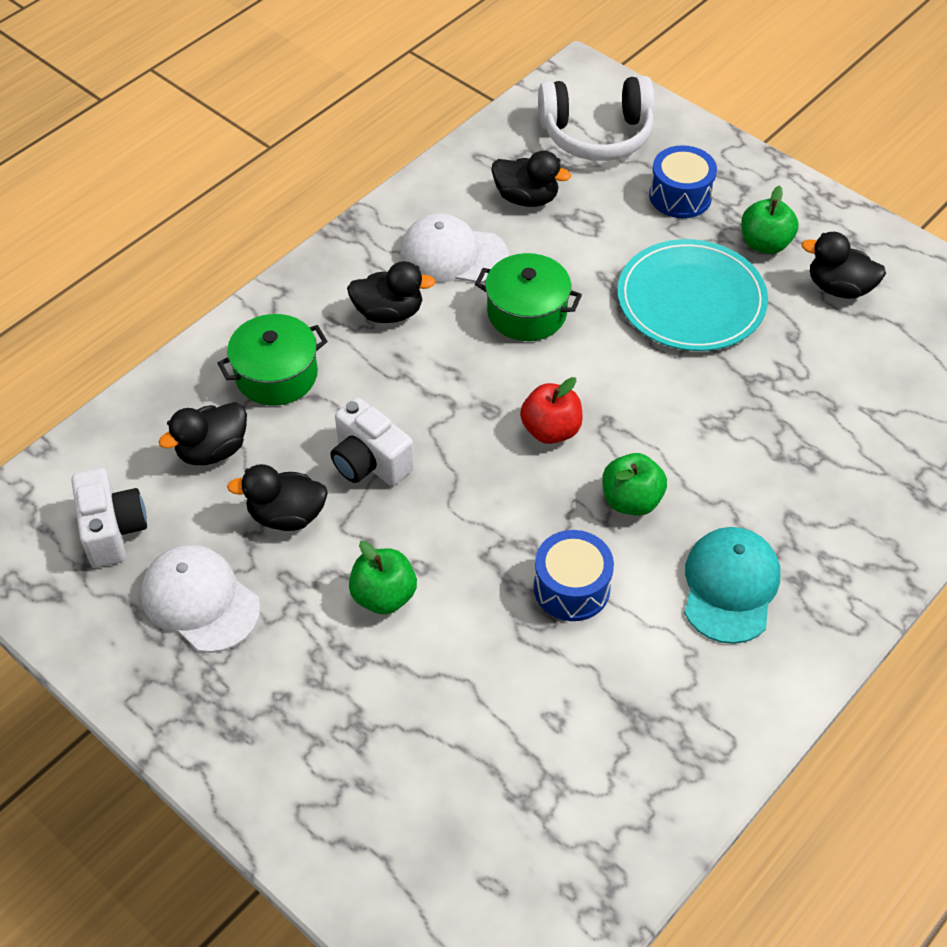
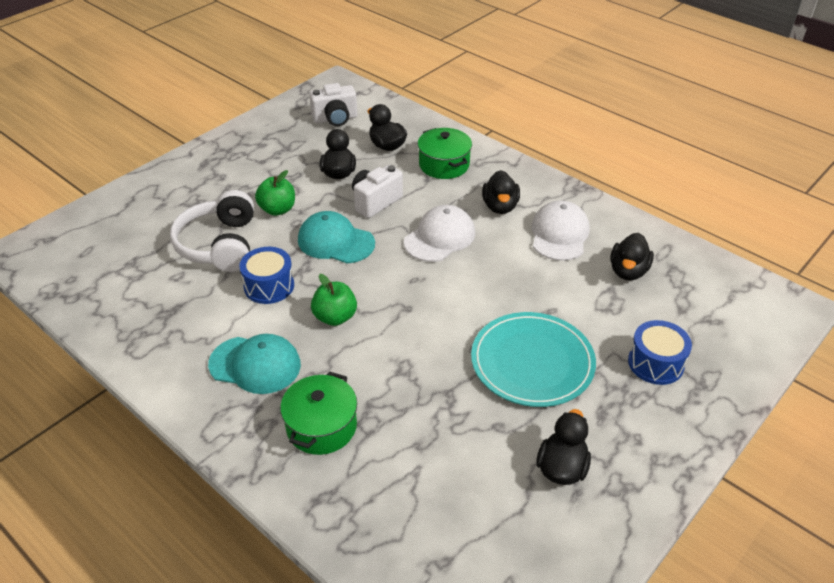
camera: 90 degrees right, 10 degrees down
white cap [141,545,261,653] -> white cap moved to [404,205,475,262]
green pot [475,253,582,341] -> green pot moved to [280,371,357,455]
red apple [520,377,583,444] -> none
white headphones [538,76,655,161] -> white headphones moved to [170,190,254,272]
green apple [741,185,798,254] -> none
none -> turquoise cap [298,211,375,264]

